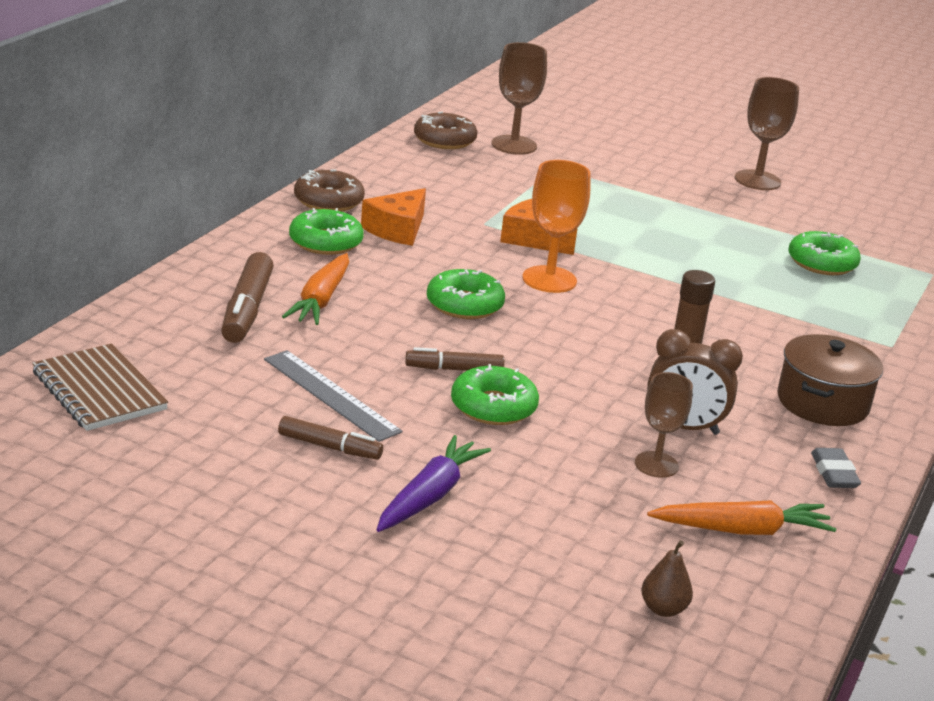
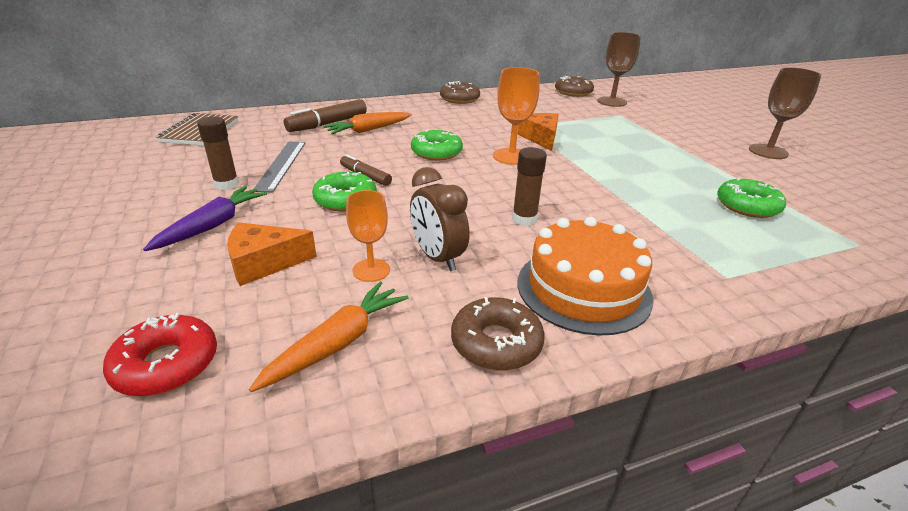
camera: 45 degrees right, 5 degrees up
brown marker [278,416,383,460] -> brown glue stick [197,117,239,190]
green donut [289,208,364,255] -> none
orange cheese [361,188,426,246] -> orange cheese moved to [227,222,317,286]
purple carrot [377,435,491,532] -> purple carrot turned 45 degrees counterclockwise [143,186,267,251]
brown goblet [635,372,693,478] -> orange goblet [346,190,390,282]
brown pear [641,540,693,617] -> red donut [103,313,217,396]
orange carrot [647,501,836,535] -> orange carrot turned 90 degrees counterclockwise [249,282,408,392]
brown pot [778,334,883,426] -> orange cake [518,217,653,336]
grey eraser [811,448,861,488] -> brown donut [451,297,545,370]

